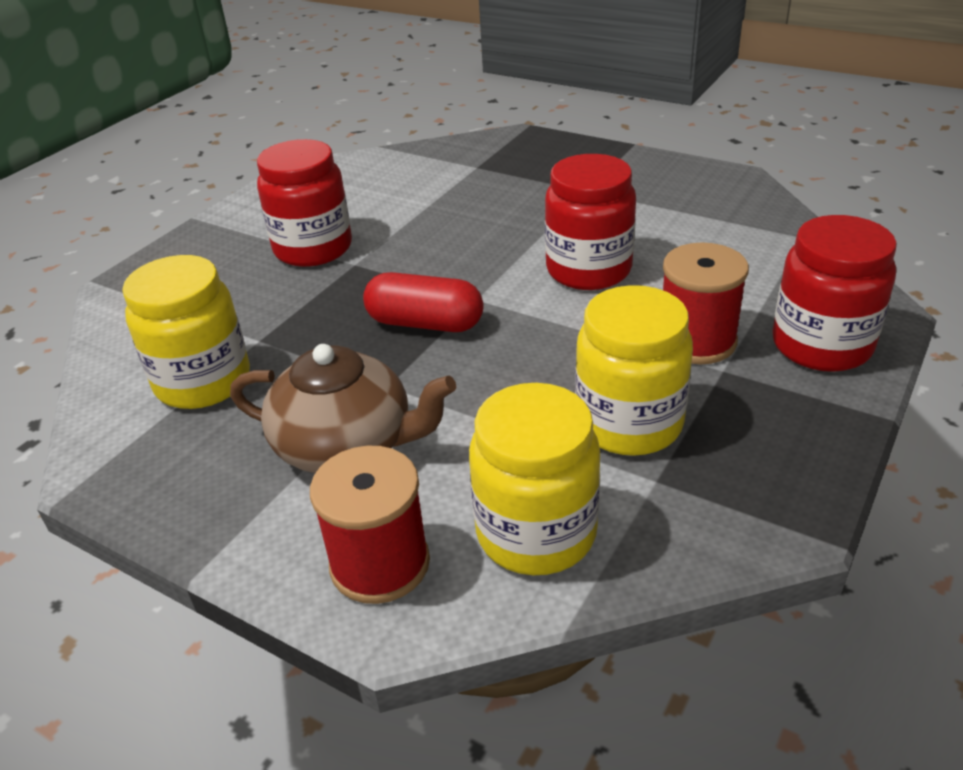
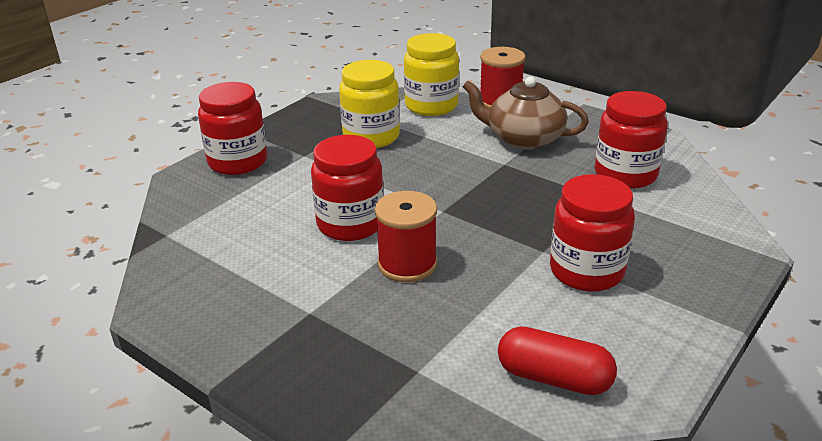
camera: 175 degrees left, 5 degrees down
yellow jar [122,255,250,409] -> red jar [595,91,668,189]
red capsule [363,272,484,332] -> red capsule moved to [498,326,617,395]
red spool [663,242,749,364] -> red spool moved to [375,191,437,282]

